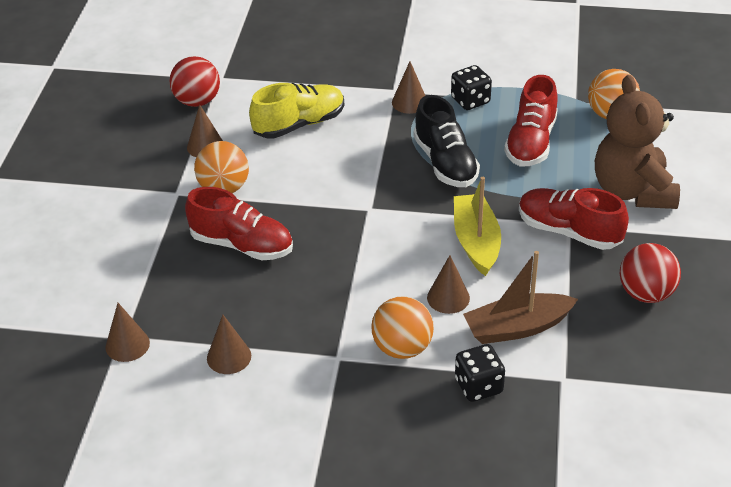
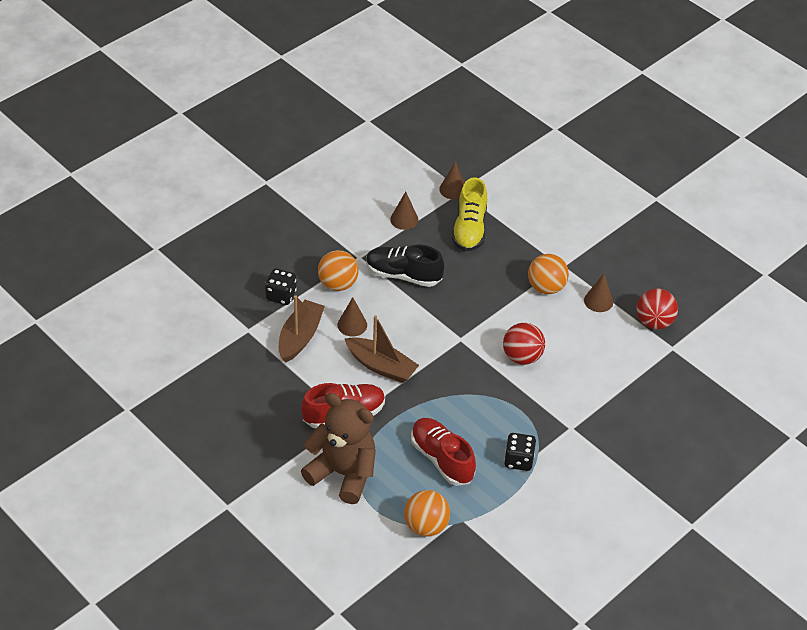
camera: 125 degrees right, 5 degrees up
red shoe [185,187,293,260] -> none
yellow shoe [249,83,344,139] -> yellow shoe moved to [452,177,487,251]
brown cone [392,61,425,114] -> none
black shoe [413,95,480,187] -> black shoe moved to [366,245,444,287]
yellow boat [454,177,501,276] -> brown boat [344,315,419,383]
red ball [620,243,681,303] -> red ball moved to [503,323,545,365]

